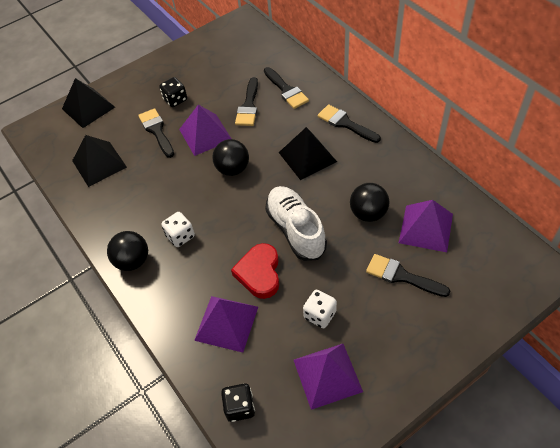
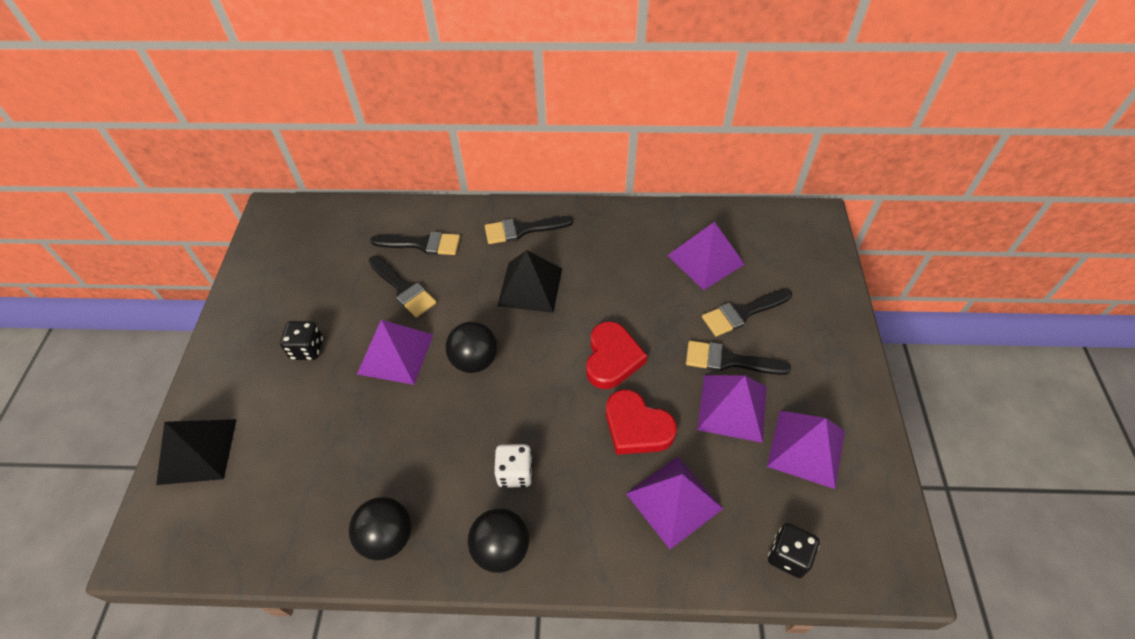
camera: 55 degrees left, 0 degrees up
black pyramid [72,135,127,187] -> none
black brush [138,108,174,158] -> black brush moved to [686,341,791,375]
white shoe [265,186,327,261] -> red heart [586,321,648,389]
white dice [303,289,337,328] -> purple pyramid [697,375,767,443]
black ball [350,183,389,222] -> black ball moved to [349,497,412,560]

